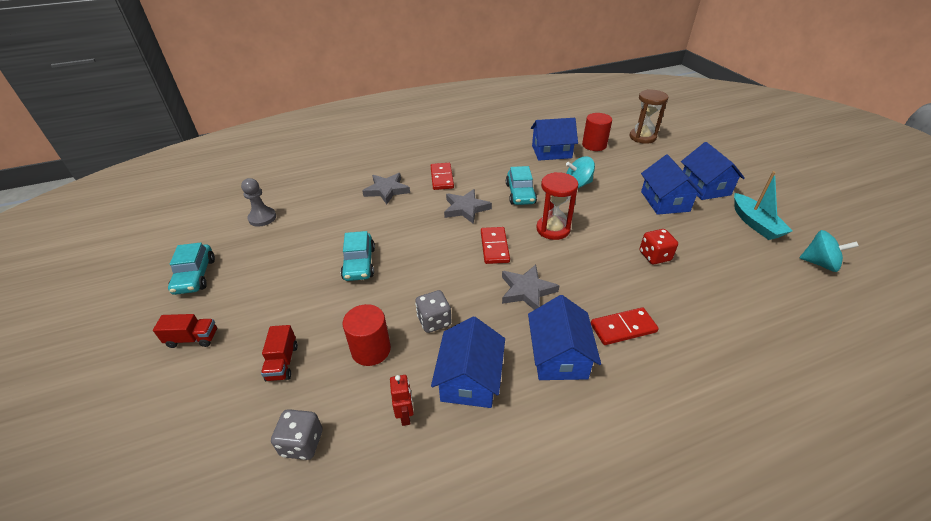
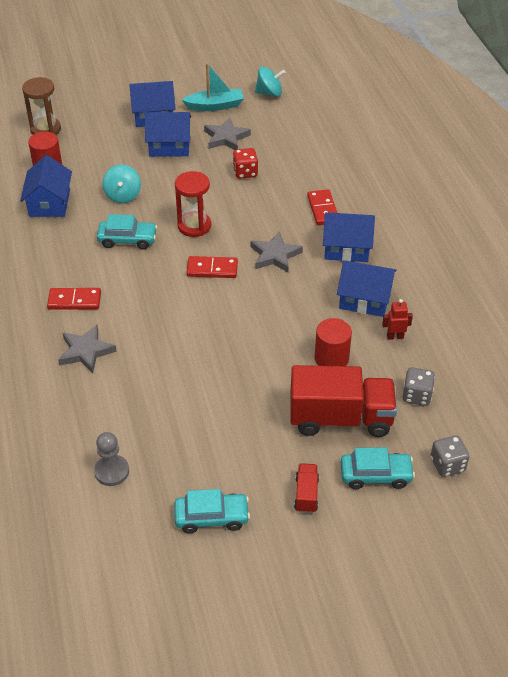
camera: 85 degrees left, 5 degrees up
red truck [261,325,298,381] -> red truck [290,365,397,437], size x2.23
turquoise car [341,231,375,281] -> turquoise car moved to [341,448,415,489]
grey dice [415,290,452,333] -> grey dice moved to [430,435,469,477]
grey star [444,189,492,224] -> grey star moved to [204,118,251,150]
turquoise spinning top [800,230,859,272] -> turquoise spinning top turned 60 degrees clockwise [255,67,286,97]

